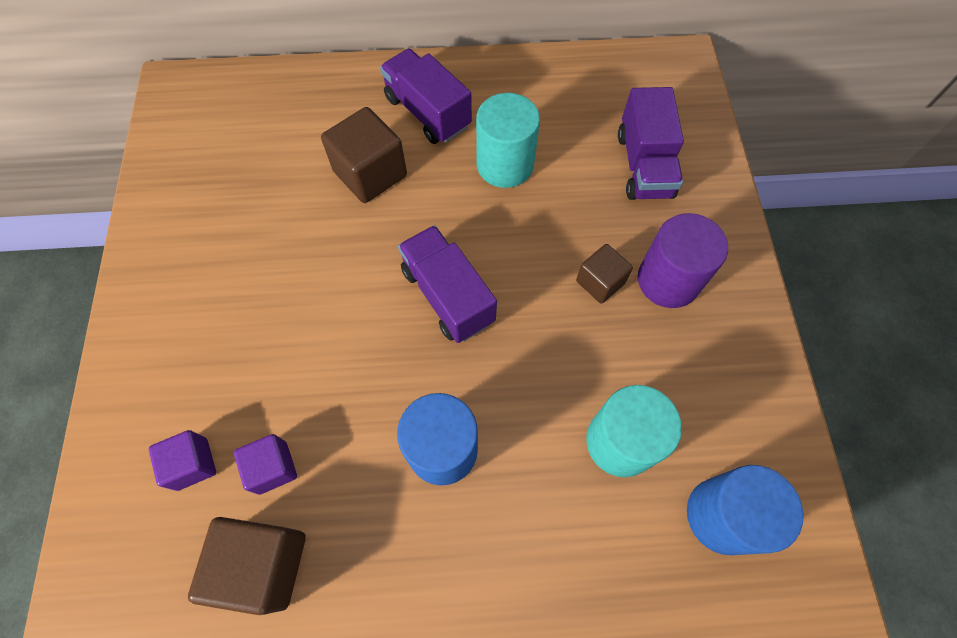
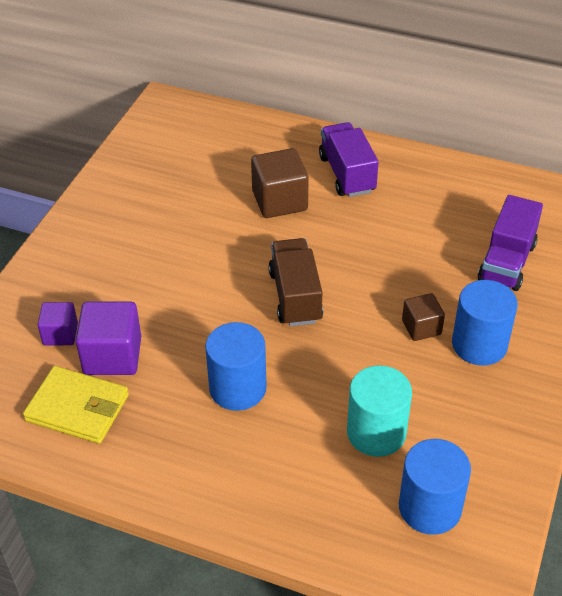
camera: 25 degrees right, 20 degrees down
brown cube [188,517,306,615] -> yellow wallet [23,366,129,444]
purple cube [234,434,297,495] -> purple cube [75,302,141,375], size x1.66
purple truck [398,225,497,343] -> brown truck [268,238,323,327]
turquoise cylinder [476,93,540,188] -> none
purple cylinder [638,213,728,308] -> blue cylinder [452,280,518,366]

